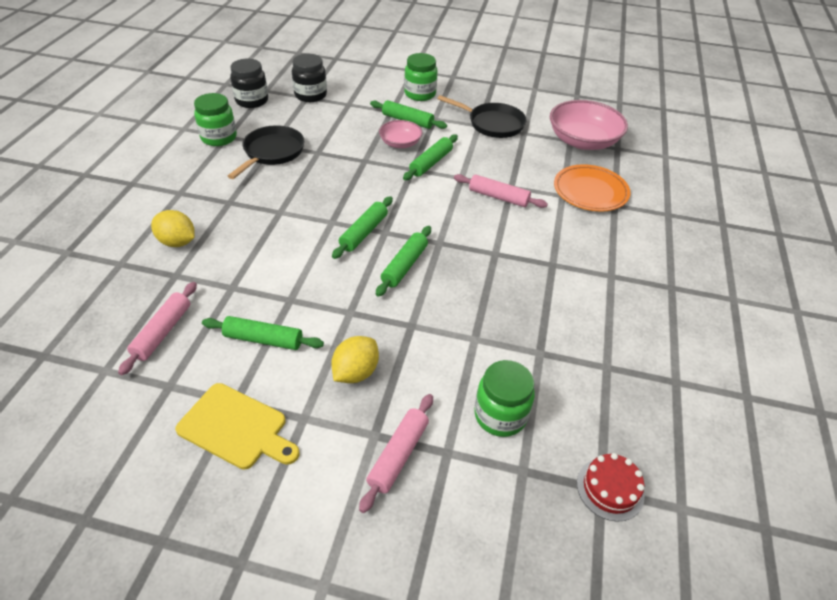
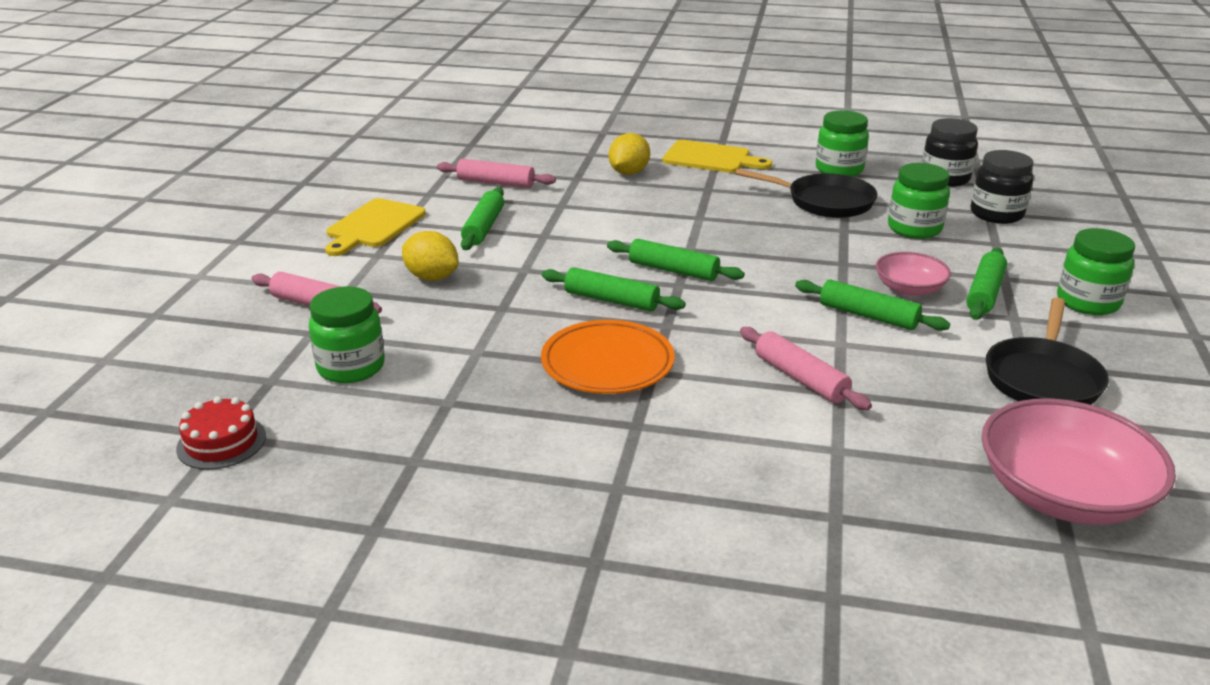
camera: 90 degrees right, 15 degrees down
pink rolling pin [454,174,548,208] -> pink rolling pin turned 60 degrees counterclockwise [740,327,872,410]
orange plate [554,164,631,212] -> orange plate moved to [541,320,675,394]
none -> yellow cutting board [663,140,772,173]
none -> green jar [888,163,950,239]

